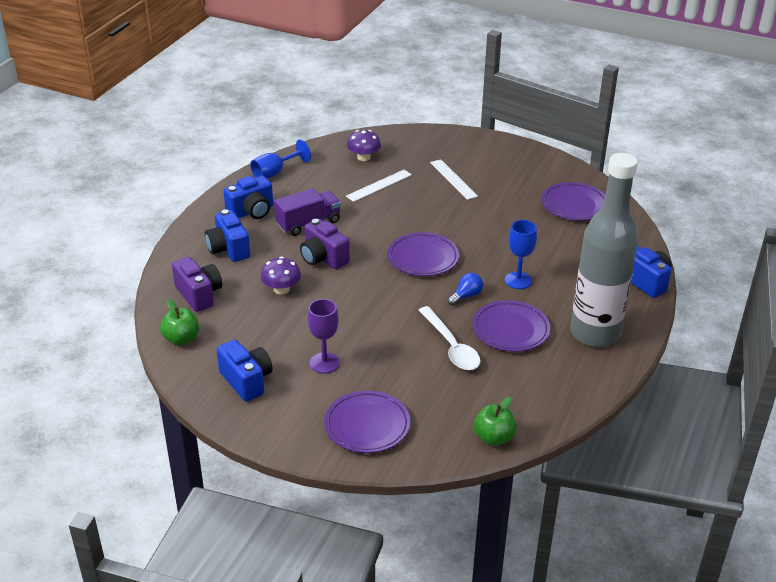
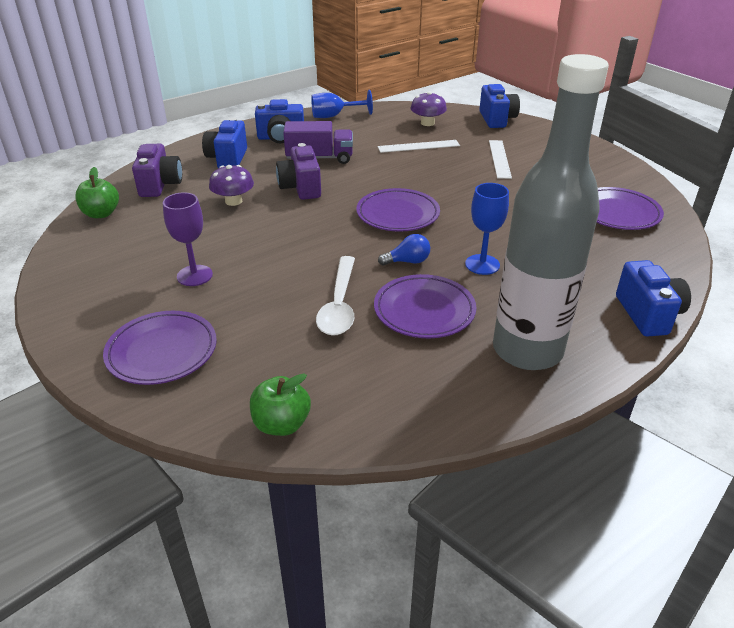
camera: 30 degrees right, 0 degrees up
blue camera [217,340,273,402] -> blue camera moved to [479,84,520,128]

